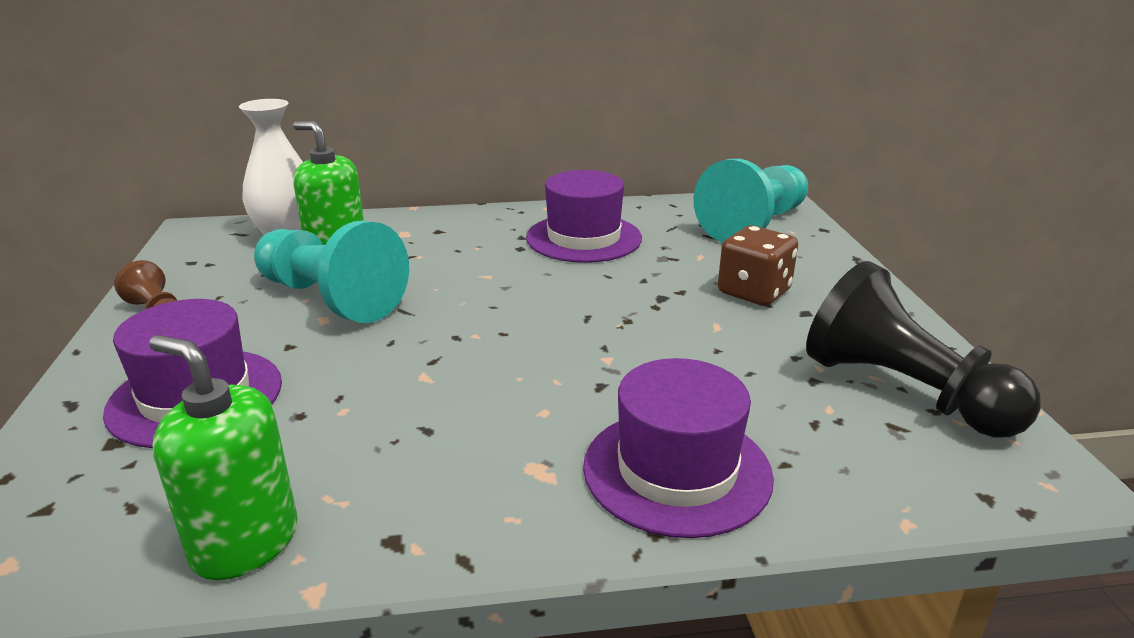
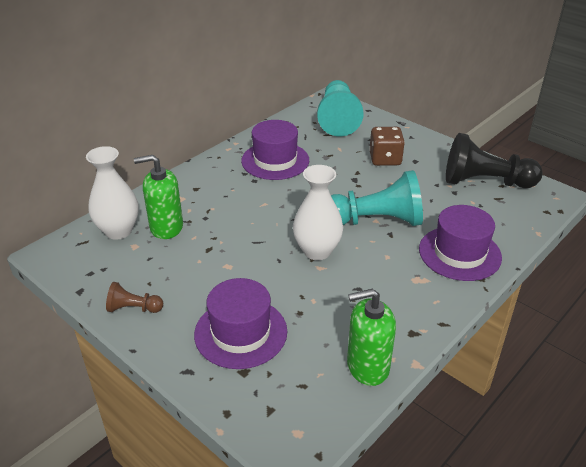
camera: 40 degrees left, 10 degrees up
turquoise pawn [254,220,409,323] -> turquoise pawn moved to [331,170,423,226]
none -> white vase [293,165,343,260]

